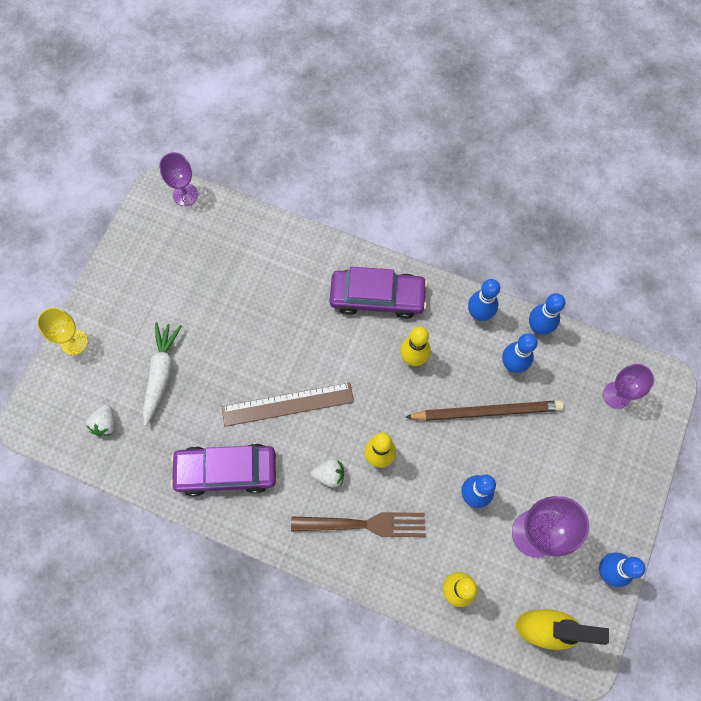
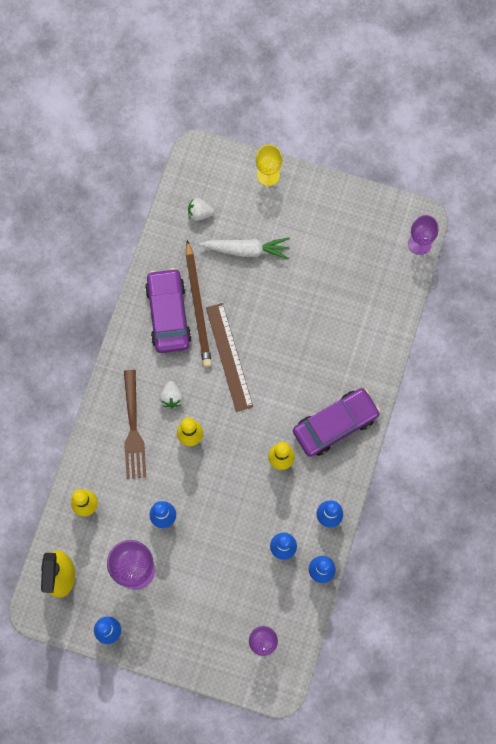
camera: 85 degrees right, 5 degrees up
purple car [330,267,428,319] -> purple car turned 120 degrees counterclockwise [293,388,380,457]
brown pencil [406,400,564,421] -> brown pencil moved to [186,240,212,367]

